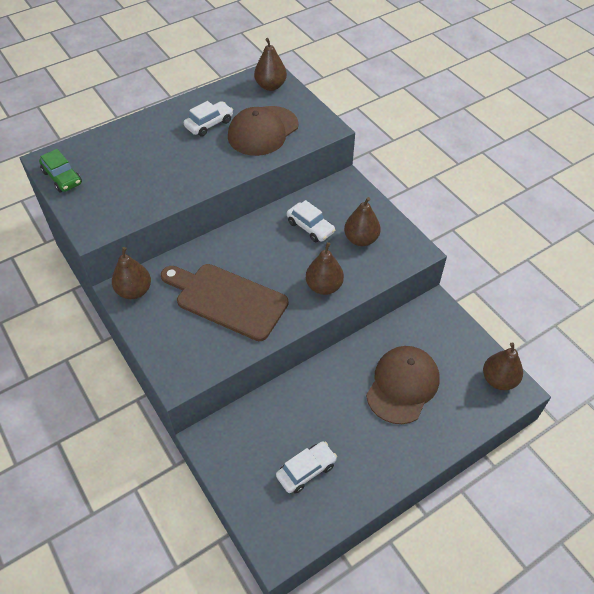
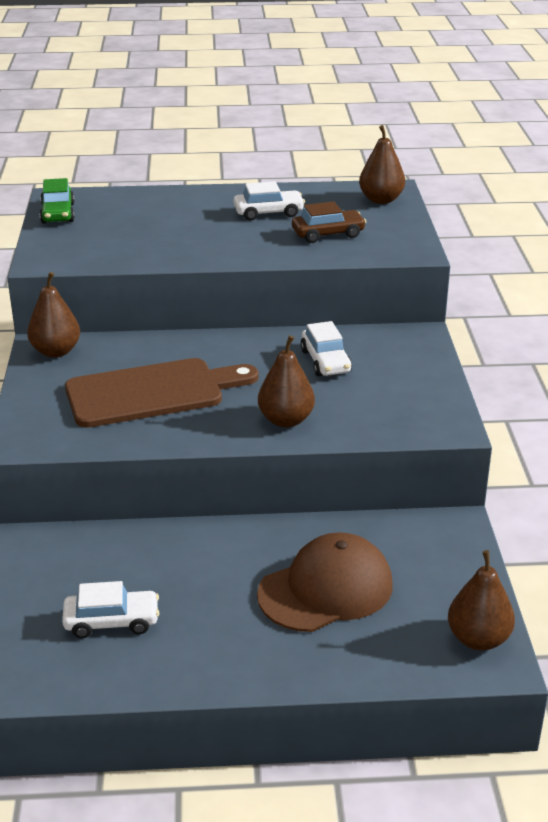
camera: 30 degrees right, 20 degrees down
brown cutting board [161,264,288,341] -> brown cutting board turned 105 degrees clockwise [65,358,259,428]
brown cap [228,106,299,156] -> brown car [292,201,366,243]
brown pear [344,197,381,246] -> none

